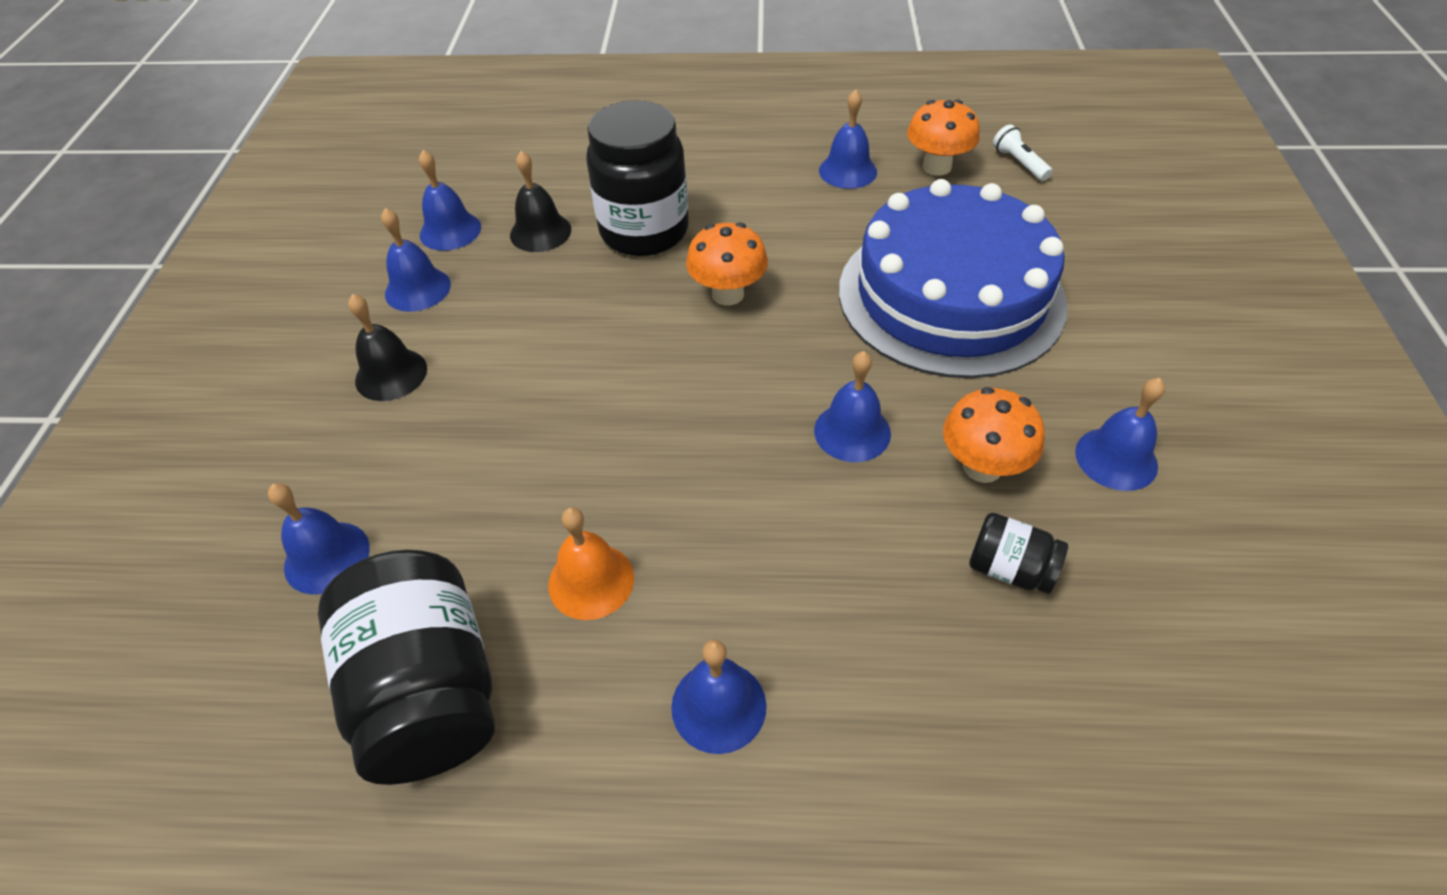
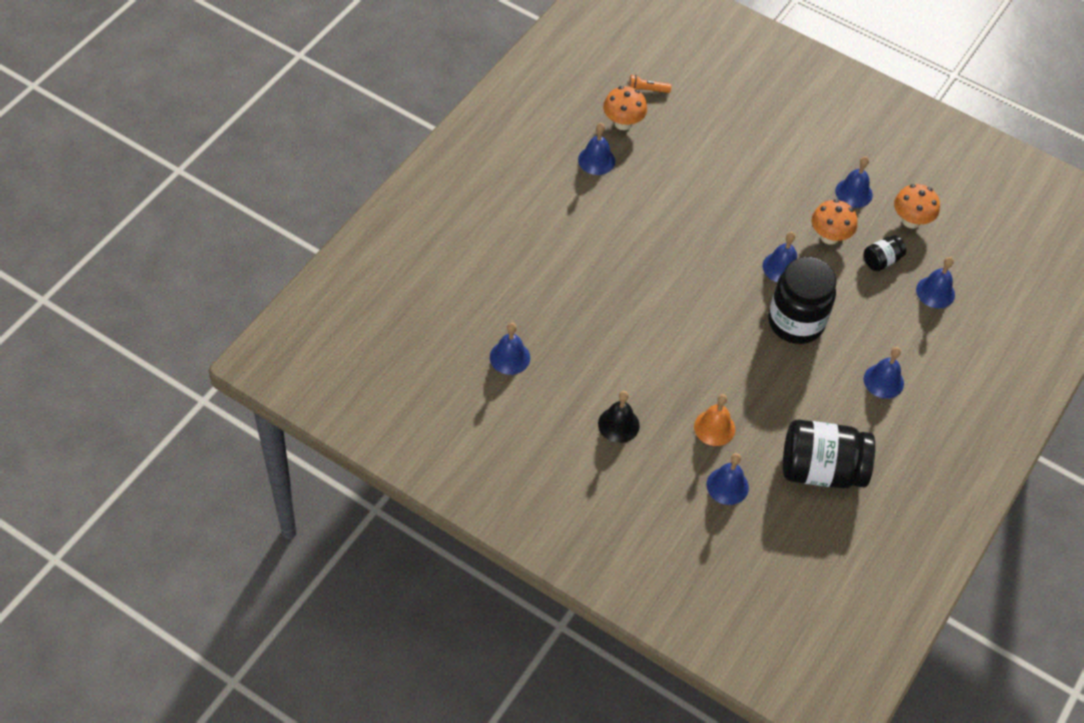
camera: 65 degrees left, 5 degrees up
blue bell [381,208,451,312] -> blue bell moved to [916,257,955,308]
black bell [510,151,571,252] -> none
orange bell [548,507,634,620] -> orange bell moved to [694,394,735,446]
black jar [586,100,689,256] -> black jar moved to [768,257,836,344]
orange mushroom [686,222,768,306] -> orange mushroom moved to [894,184,940,229]
blue cake [839,179,1068,378] -> none
white flashlight [993,124,1052,181] -> orange flashlight [628,75,672,93]

